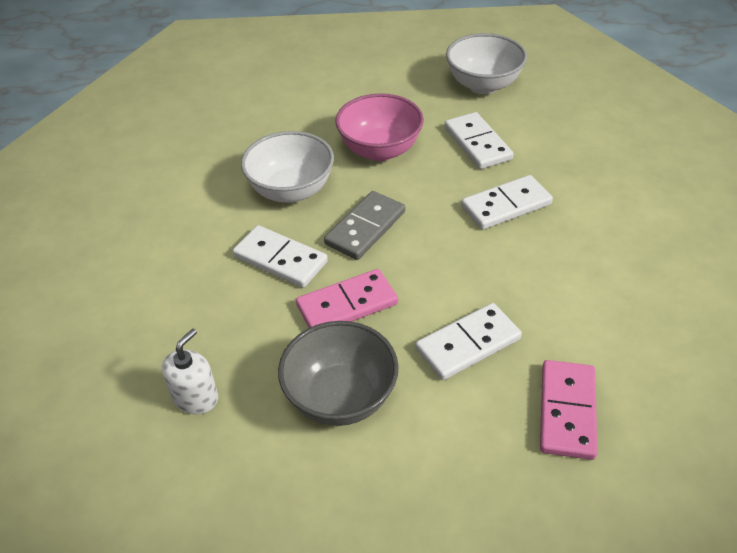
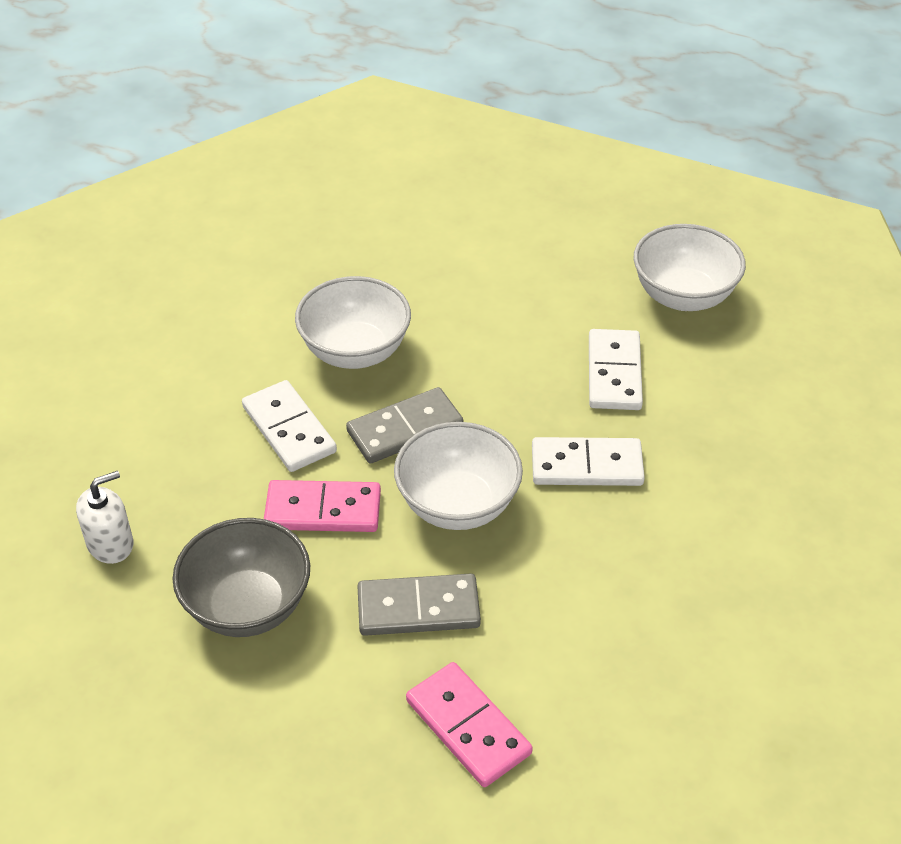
camera: 25 degrees right, 0 degrees up
pink bowl [335,93,424,161] -> none
white domino [415,303,522,380] -> grey domino [357,573,481,636]
pink domino [540,360,597,460] -> pink domino turned 75 degrees counterclockwise [406,662,533,787]
none -> white bowl [394,422,523,530]

